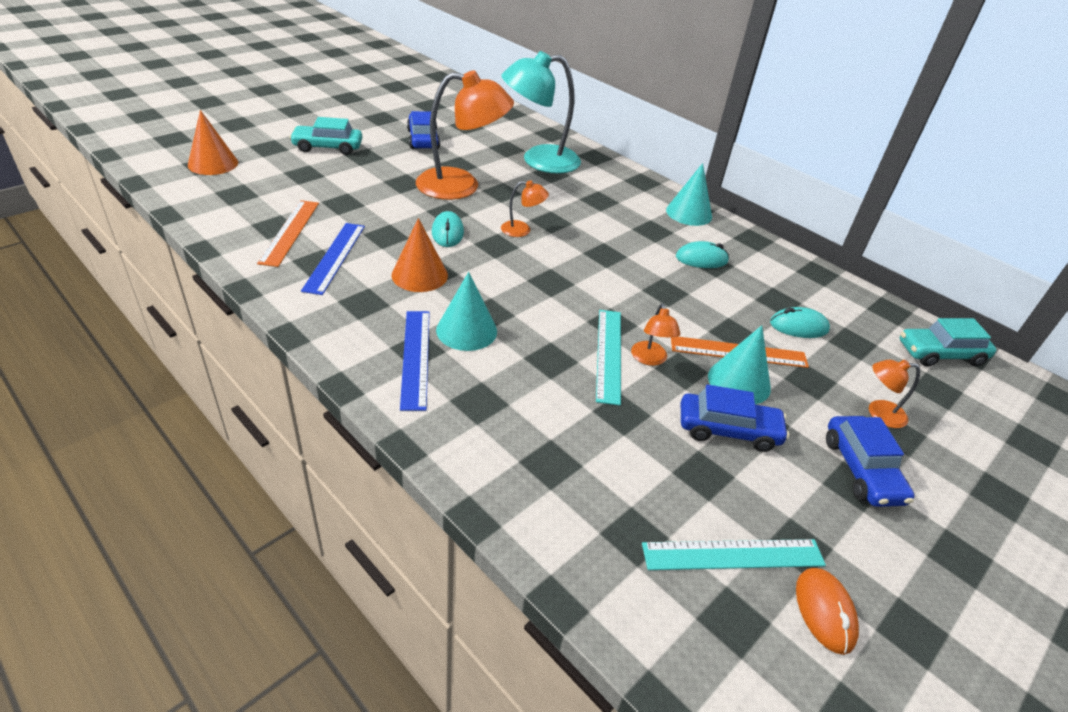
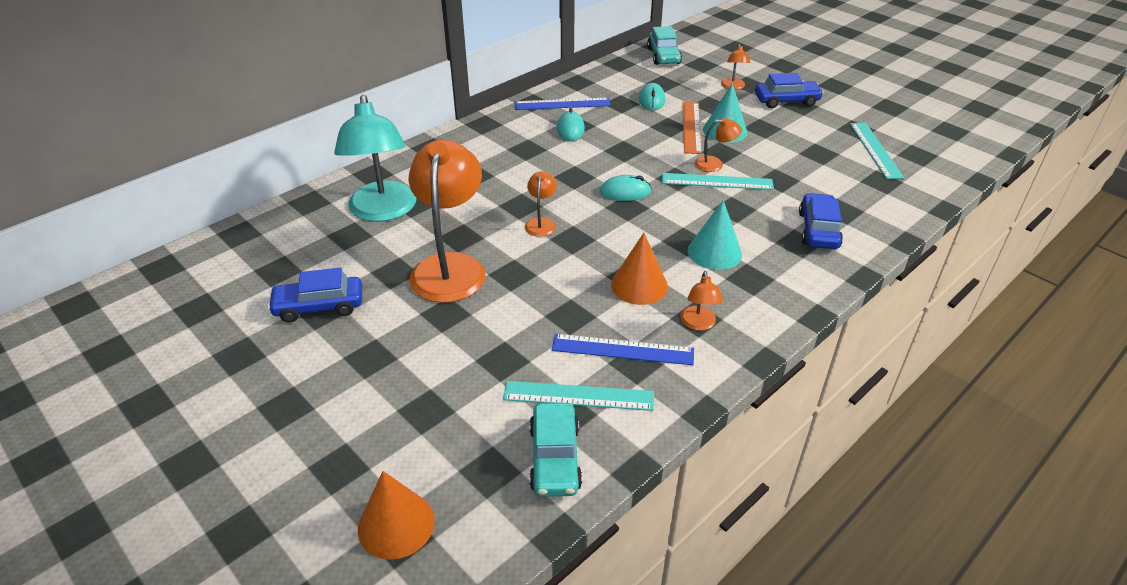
camera: 85 degrees left, 0 degrees up
orange ruler [257,200,319,267] -> turquoise ruler [503,381,654,411]
turquoise car [289,117,362,155] -> turquoise car moved to [529,403,582,497]
blue ruler [400,311,430,411] -> blue ruler moved to [514,98,611,110]
turquoise mouse [432,211,464,247] -> turquoise mouse moved to [600,175,651,201]
turquoise cone [666,163,712,226] -> none
blue car [681,384,789,452] -> blue car moved to [799,193,843,249]
orange mouse [796,568,859,655] -> none
none -> orange lamp [680,271,723,331]

